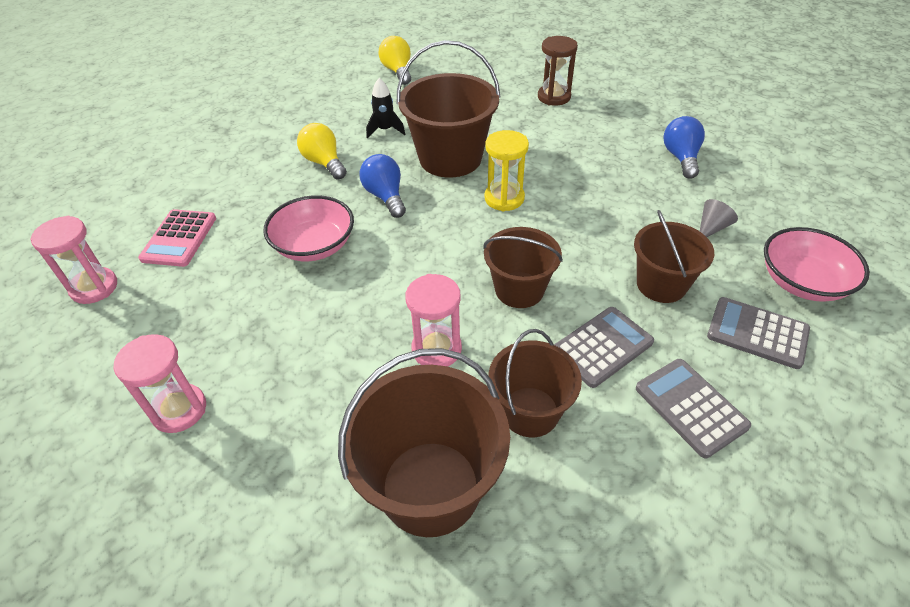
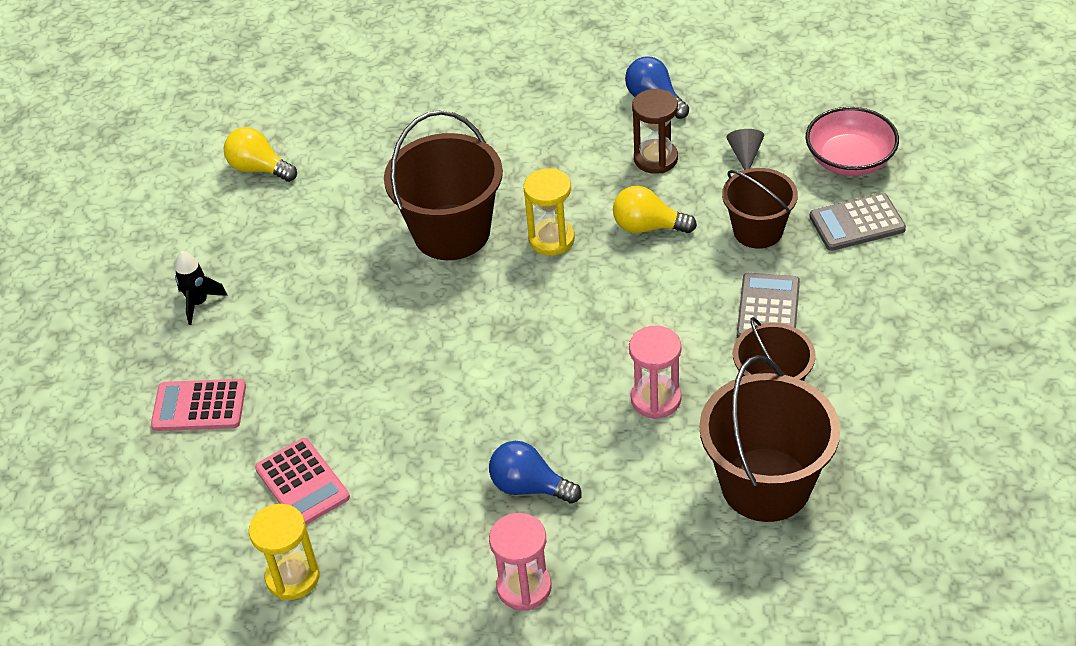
camera: 40 degrees left, 0 degrees up
pink hourglass [30,216,117,304] -> yellow hourglass [249,504,320,600]
pink bowl [263,195,354,261] -> none
yellow light bulb [297,123,347,180] -> yellow light bulb moved to [613,186,697,233]
blue light bulb [359,154,406,218] -> blue light bulb moved to [489,441,582,504]
black rocket [366,78,405,139] -> black rocket moved to [175,251,228,325]
brown bucket [483,227,563,308] -> none
brown hourglass [538,36,578,106] -> brown hourglass moved to [632,89,678,174]
grey calculator [636,359,751,458] -> none
none -> pink calculator [151,379,246,431]

